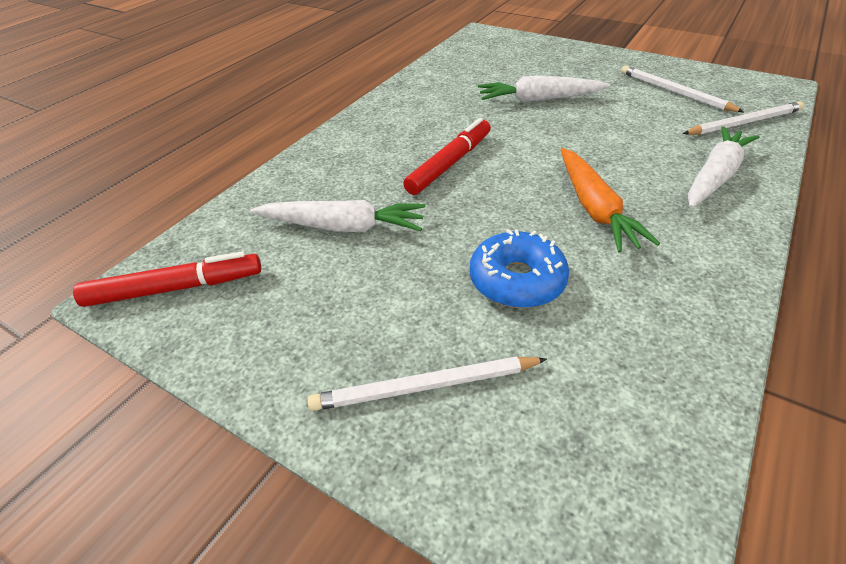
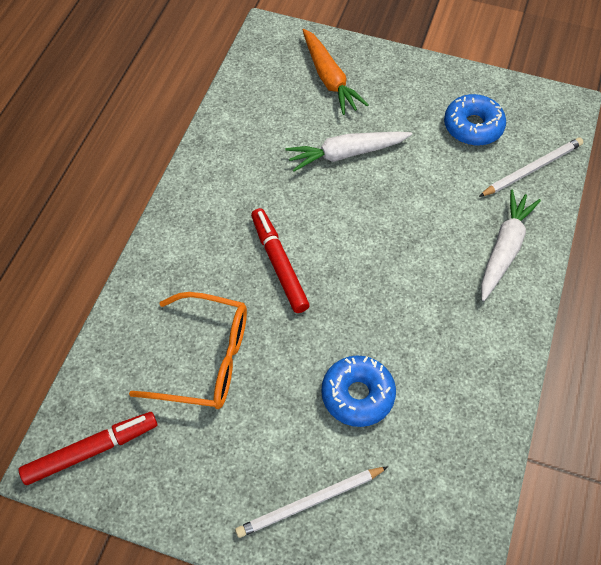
camera: 15 degrees left, 15 degrees up
white carrot [250,200,425,232] -> orange glasses [129,292,247,409]
red marker [403,118,491,195] -> red marker turned 45 degrees counterclockwise [251,208,310,313]
orange carrot [561,148,660,252] -> orange carrot moved to [302,29,369,115]
white pencil [621,65,744,112] -> blue donut [444,94,506,146]

